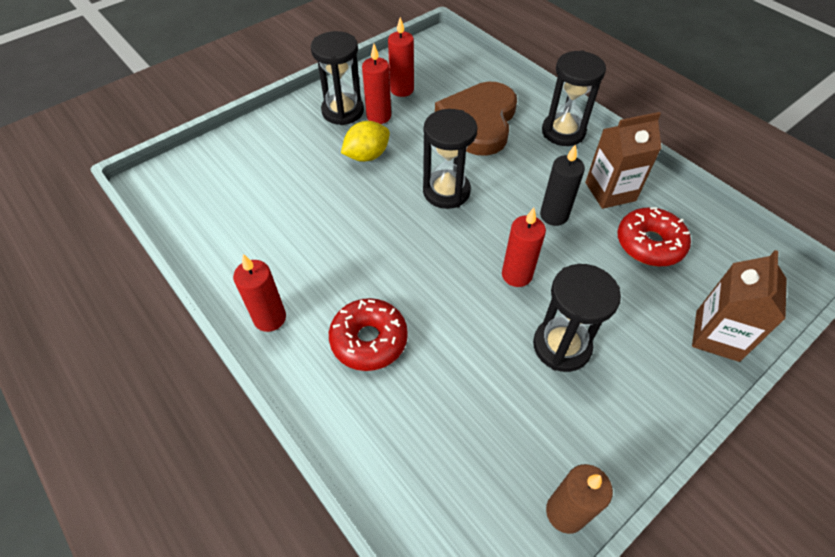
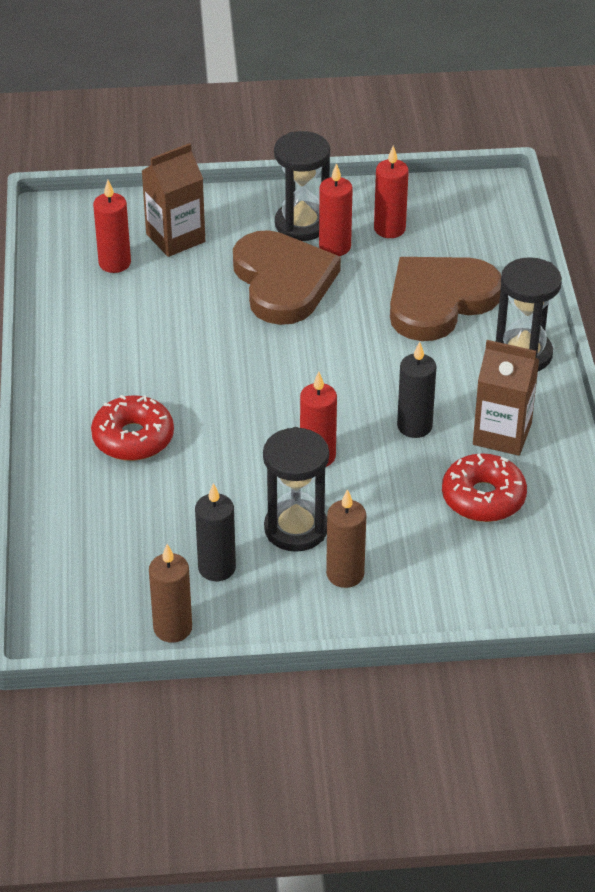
camera: 35 degrees right, 10 degrees down
red candle [233,254,286,332] -> red candle moved to [93,180,131,273]
yellow lemon [341,121,390,162] -> brown heart [233,230,341,325]
black hourglass [423,109,477,209] -> none
brown carton [692,250,787,362] -> brown carton moved to [142,143,205,257]
none -> black candle [195,483,236,581]
none -> brown candle [326,489,366,588]

